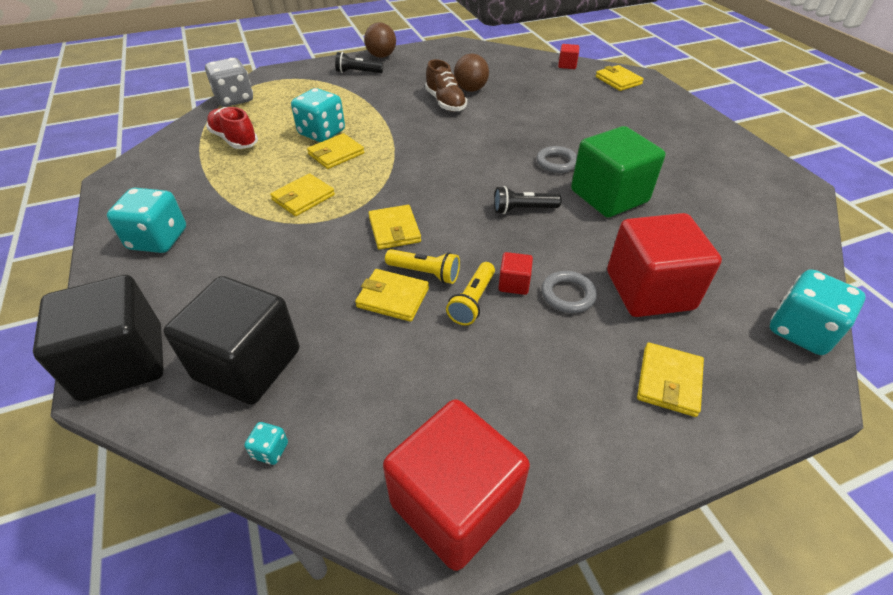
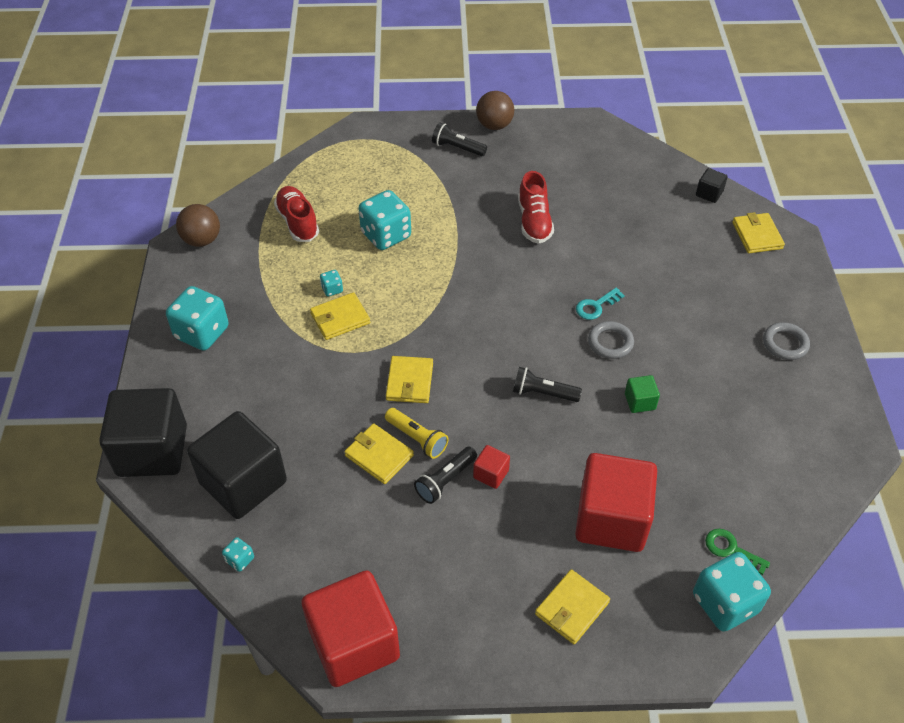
camera: 20 degrees right, 5 degrees up
grey dice [205,58,253,107] -> none
yellow wallet [307,133,364,169] -> none
brown shoe [425,59,467,112] -> red shoe [518,171,554,244]
yellow flashlight [446,262,495,325] -> black flashlight [414,446,477,504]
brown ball [454,54,489,92] -> brown ball moved to [176,204,220,247]
grey ring [541,271,597,313] -> grey ring moved to [763,322,810,360]
red cube [558,44,579,69] -> black cube [696,168,728,203]
green cube [571,126,665,218] -> green cube [625,375,660,413], size x0.42
none -> turquoise dice [320,270,343,297]
none -> turquoise key [576,288,625,320]
none -> green key [705,529,770,575]

